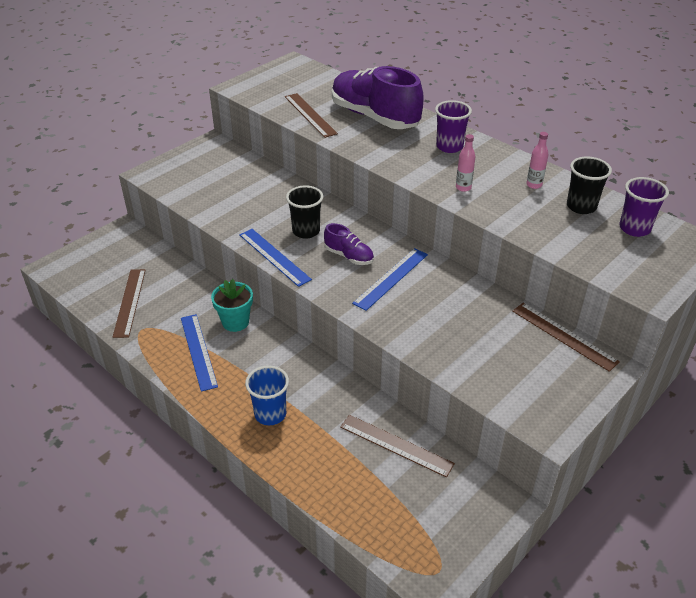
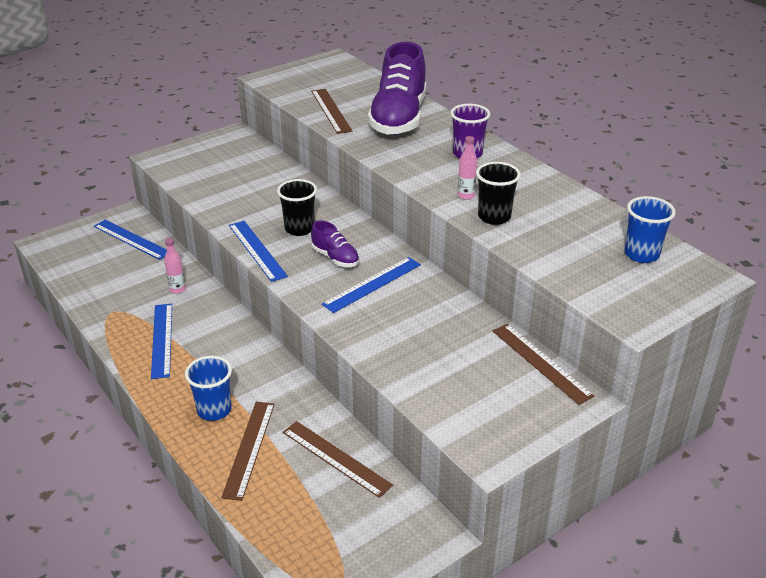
camera: 10 degrees right, 5 degrees down
brown ruler [113,269,146,338] -> brown ruler moved to [221,402,275,501]
turquoise flower pot [211,279,253,332] -> none
purple shoe [332,66,424,129] -> purple shoe turned 135 degrees counterclockwise [368,42,426,135]
pink bottle [527,132,548,189] -> pink bottle moved to [164,238,186,294]
black cup [567,157,612,214] -> black cup moved to [476,162,521,225]
purple cup [619,177,669,237] -> blue cup [624,196,676,263]
none -> blue ruler [94,220,167,260]

